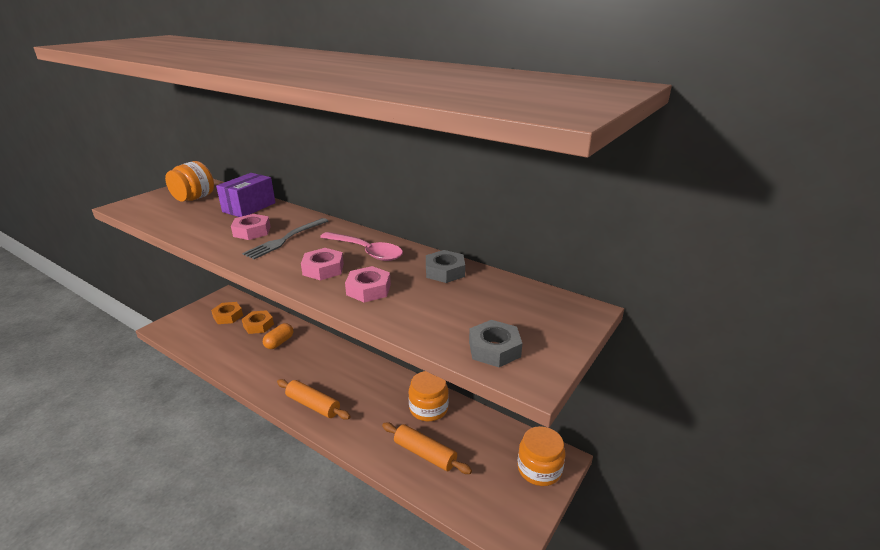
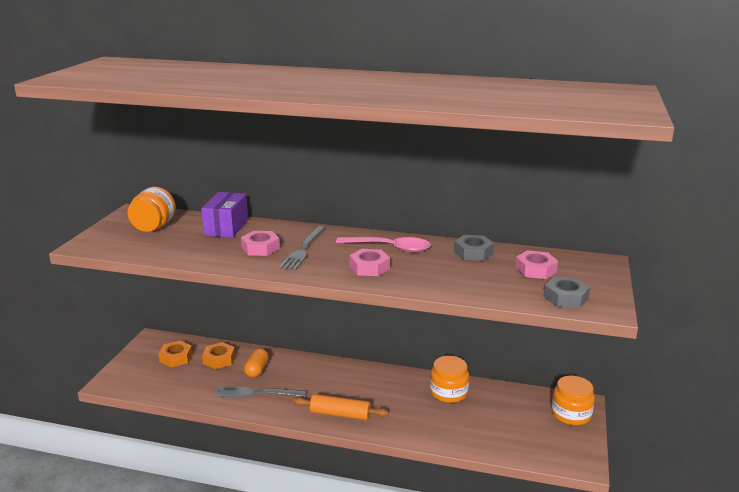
camera: 20 degrees left, 5 degrees down
pink nut [345,266,391,302] -> pink nut moved to [515,250,558,279]
orange rolling pin [382,422,472,474] -> none
none -> grey fork [215,386,306,398]

